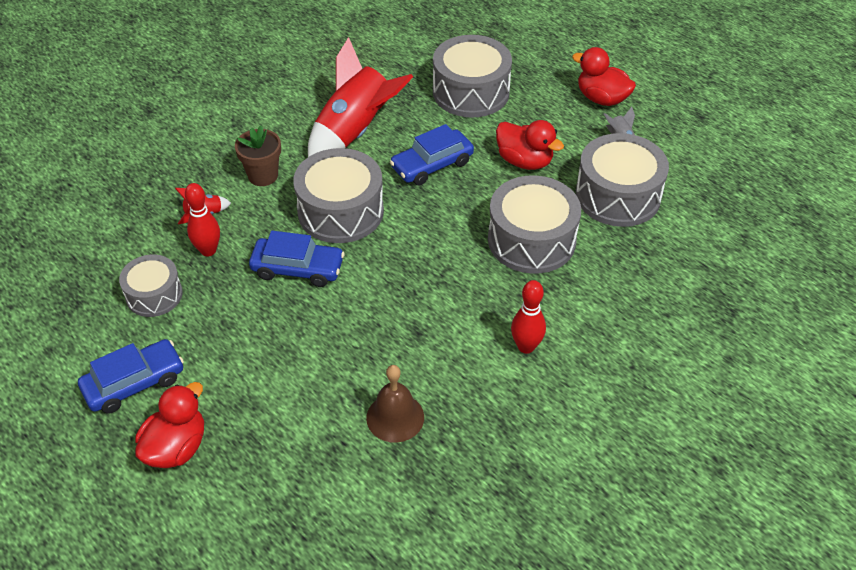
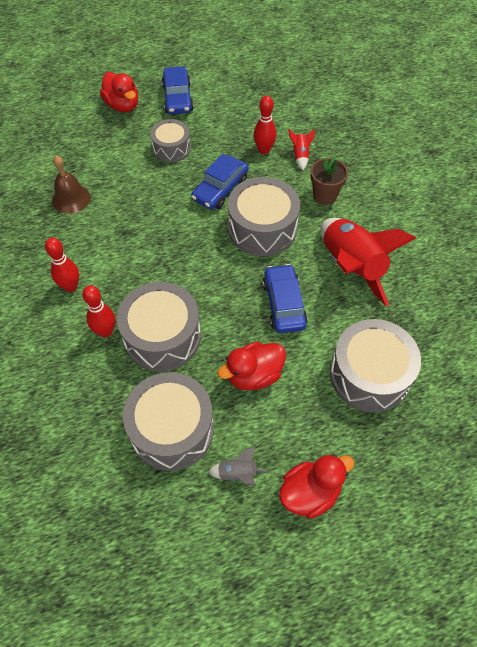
camera: 115 degrees right, 10 degrees up
grey drum [119,255,183,317] -> grey drum moved to [150,119,191,163]
none -> red bowling pin [82,285,115,338]

